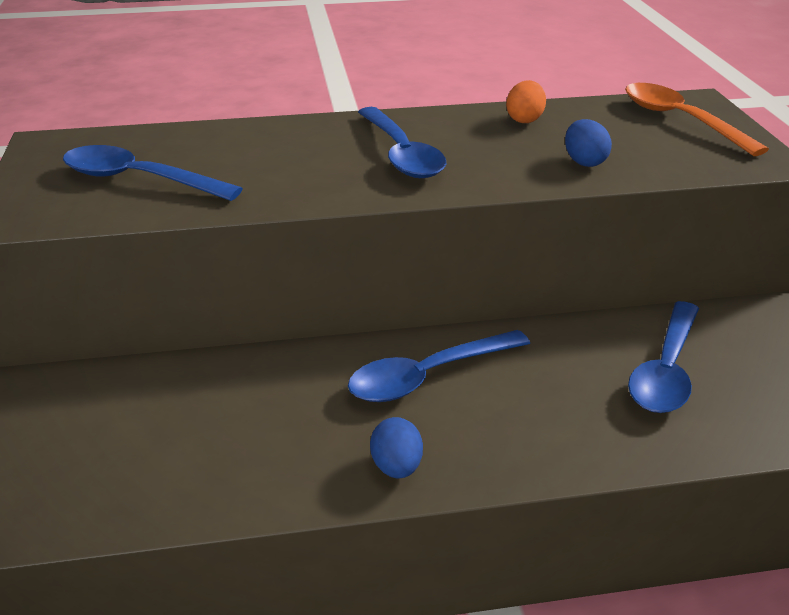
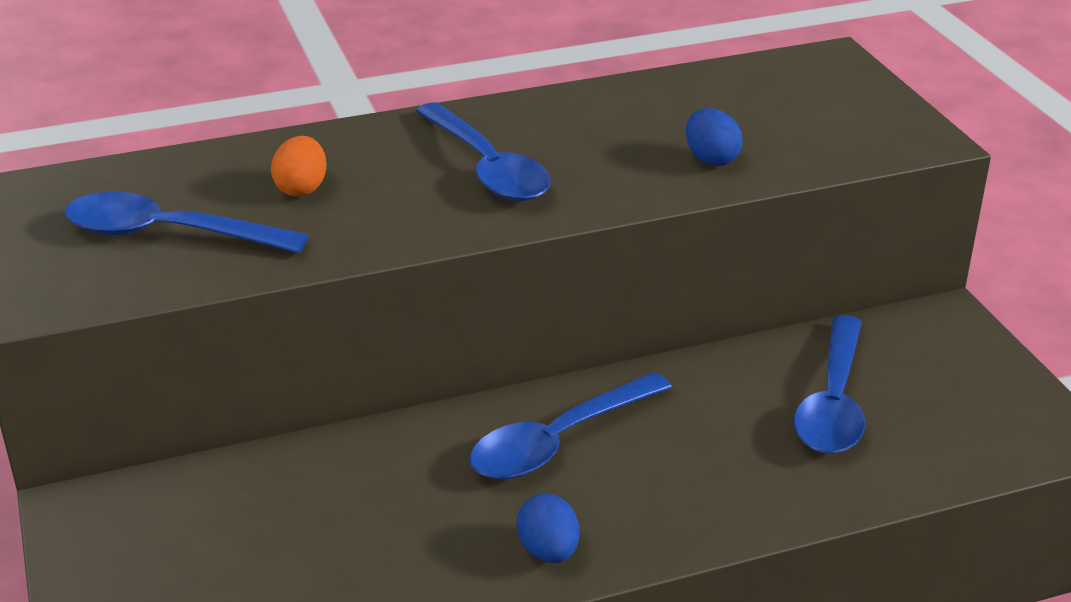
camera: 10 degrees left, 0 degrees up
orange egg [506,80,546,123] -> orange egg moved to [271,136,326,197]
orange spoon [625,83,769,156] -> none

